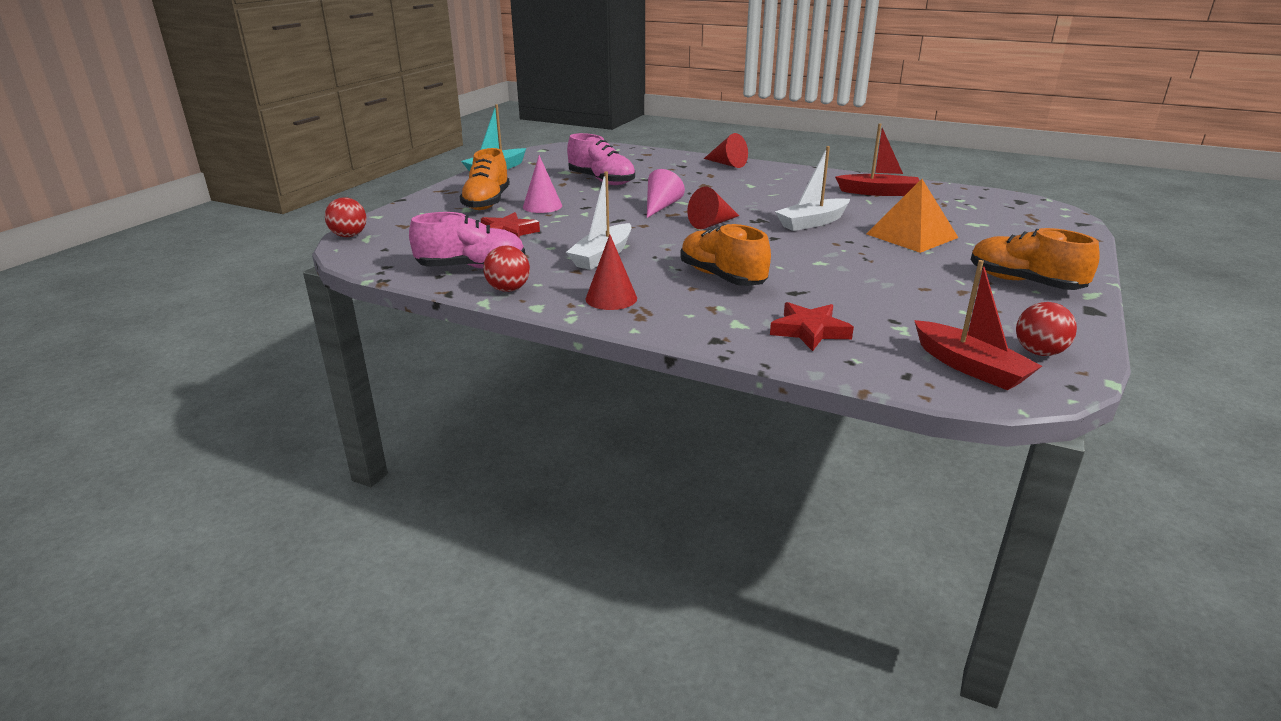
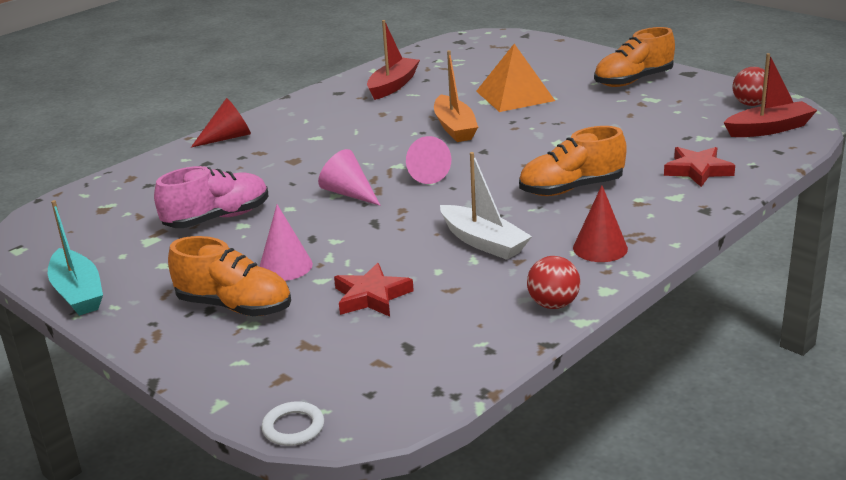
camera: 70 degrees left, 0 degrees up
red ball [325,197,367,237] -> white ring [262,401,324,446]
pink shoe [409,212,525,269] -> none
red cone [687,187,739,229] -> pink cone [406,136,451,184]
white boat [775,146,850,231] -> orange boat [434,50,478,142]

